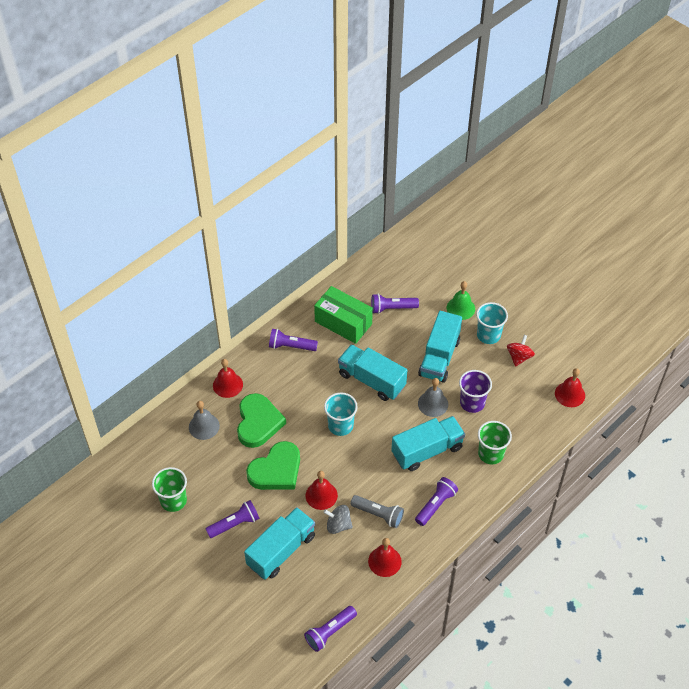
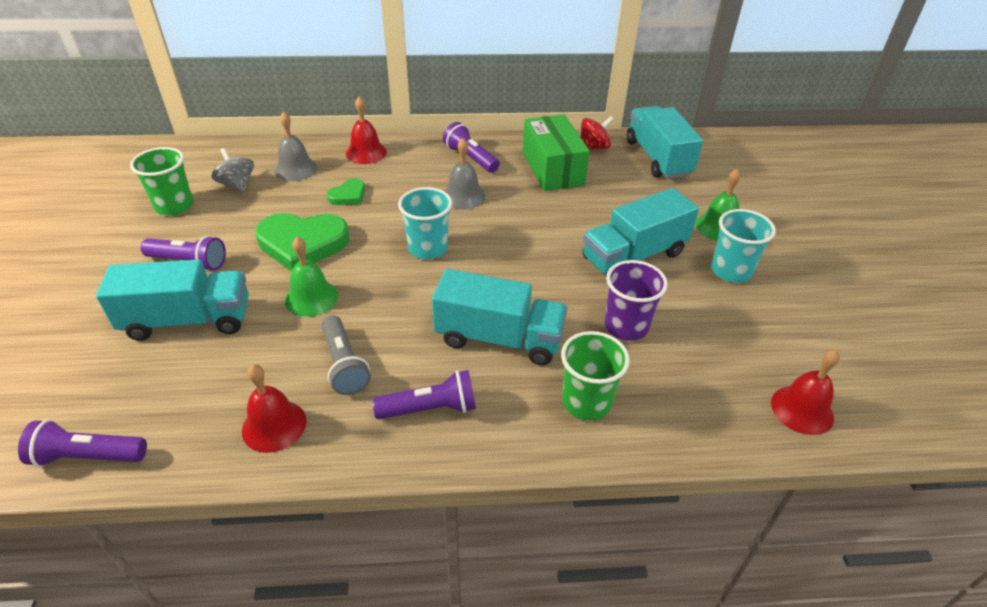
camera: 40 degrees right, 10 degrees down
green heart [237,393,286,448] -> green heart [327,179,365,205], size x0.50
red bell [306,471,338,510] -> green bell [285,237,338,317]
grey spinning top [324,505,353,534] -> grey spinning top moved to [211,148,254,193]
turquoise truck [338,344,407,401] -> turquoise truck moved to [627,106,703,179]
purple flashlight [371,294,419,314] -> none
grey bell [418,378,448,417] -> grey bell moved to [444,138,486,209]
red spinning top [507,335,535,367] -> red spinning top moved to [581,116,614,149]

